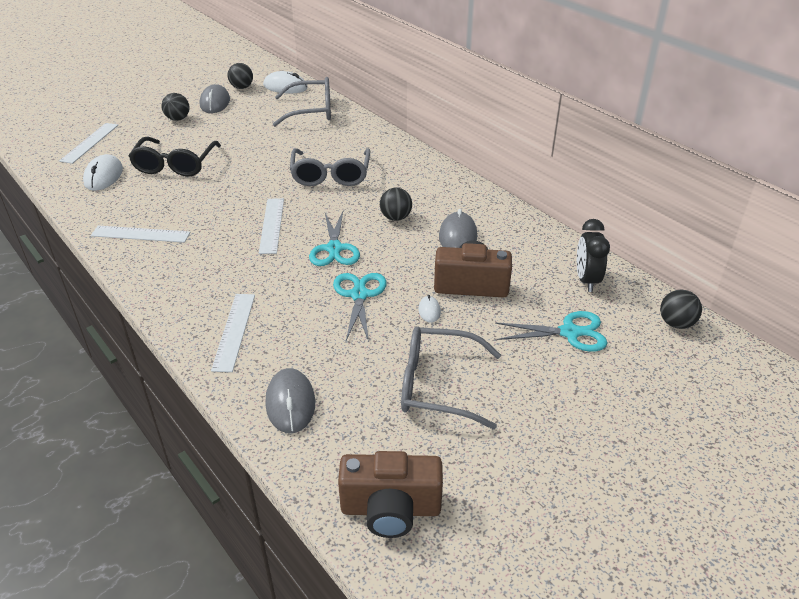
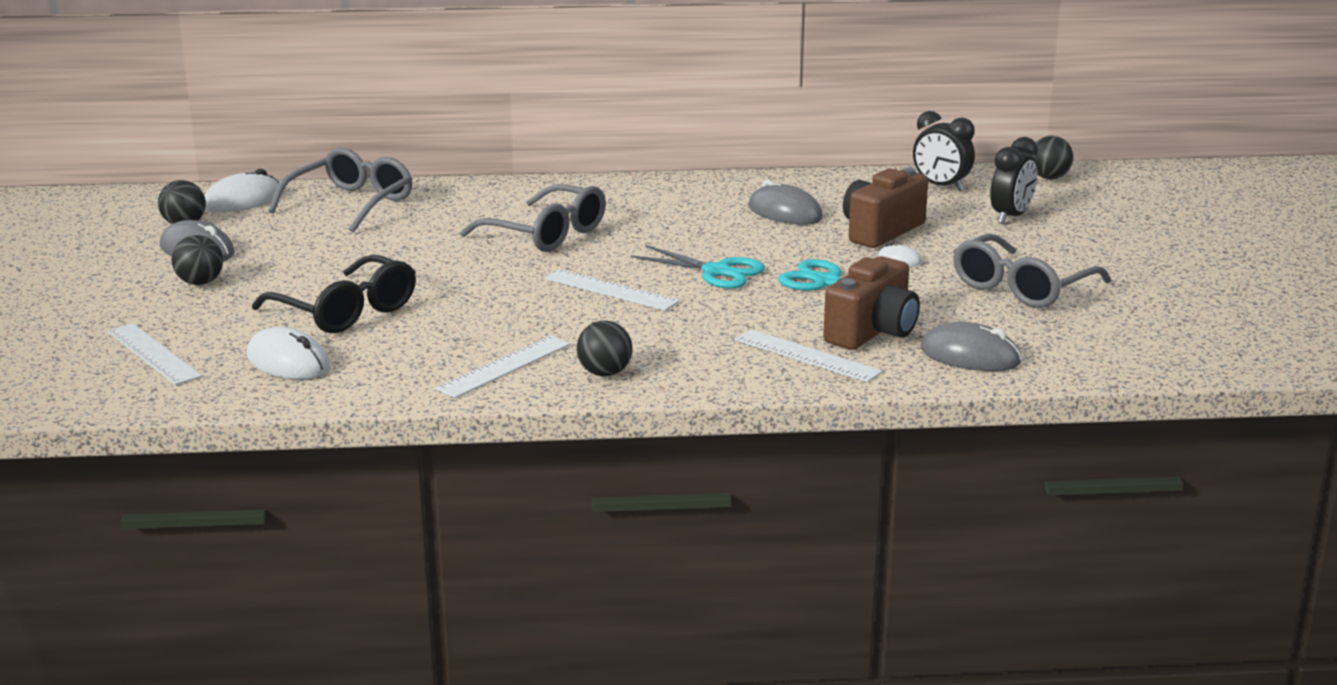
camera: 55 degrees left, 15 degrees down
brown camera [338,451,443,538] -> brown camera moved to [823,256,920,350]
black ball [380,188,412,221] -> black ball moved to [576,321,632,376]
turquoise scissors [495,311,607,352] -> black clock [990,137,1038,224]

